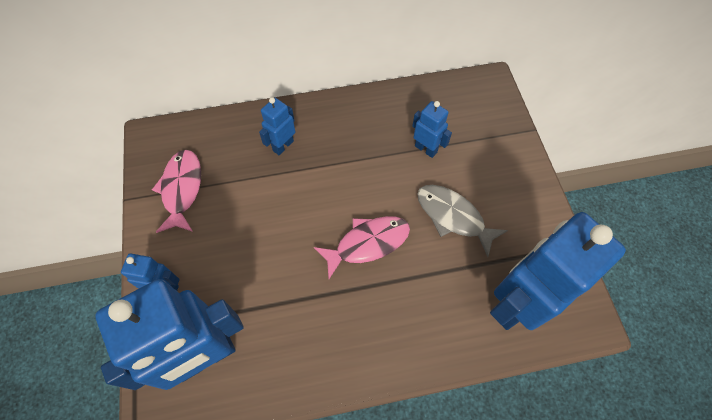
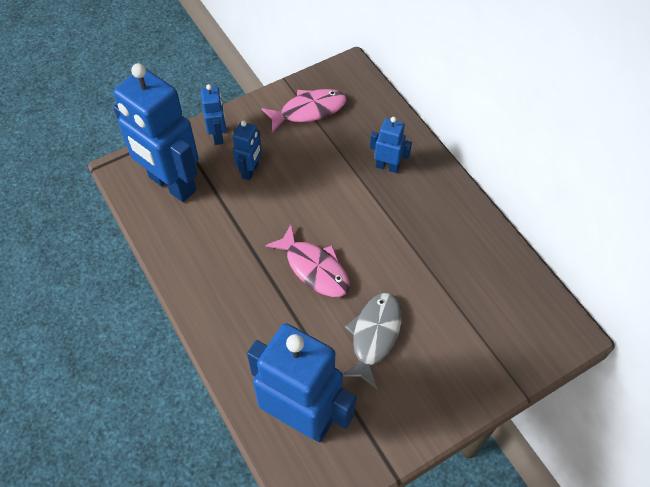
camera: 70 degrees right, 5 degrees down
blue robot [412,101,452,158] -> blue robot moved to [233,121,262,180]

